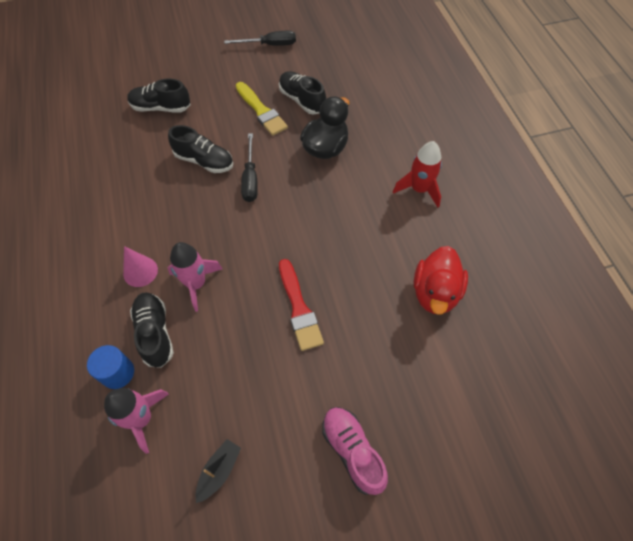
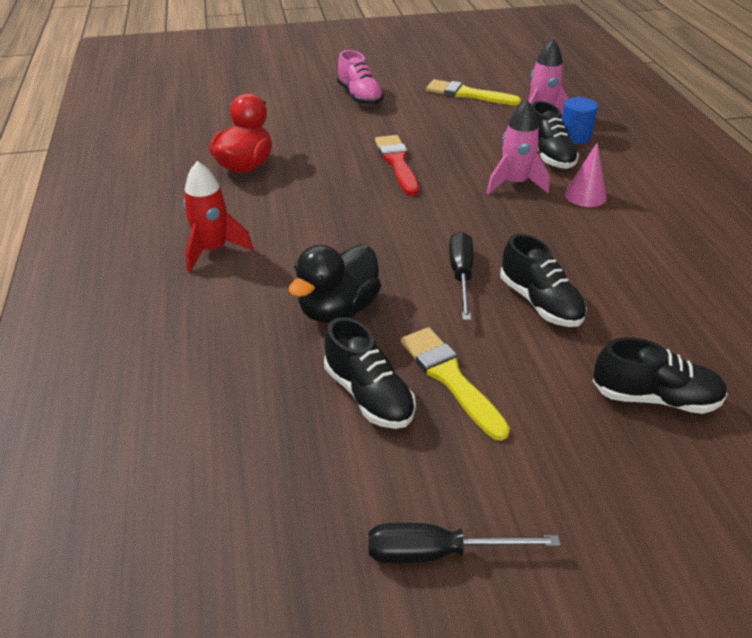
camera: 175 degrees left, 20 degrees down
black shoe [168,125,233,173] -> black shoe turned 150 degrees counterclockwise [500,234,587,327]
black boat [196,439,241,503] -> yellow brush [426,79,521,105]

